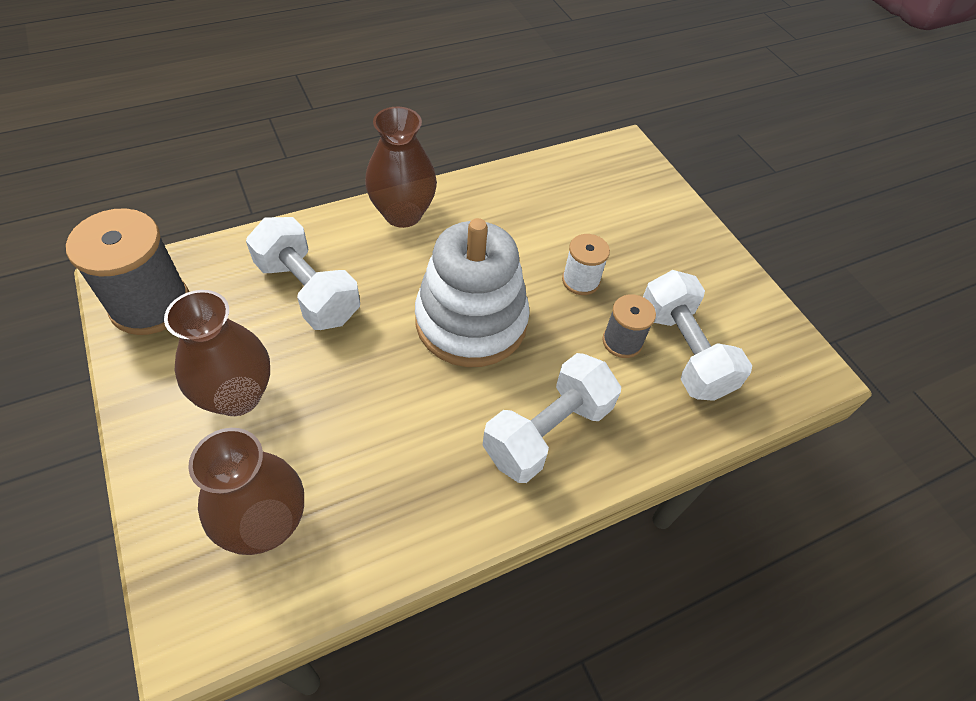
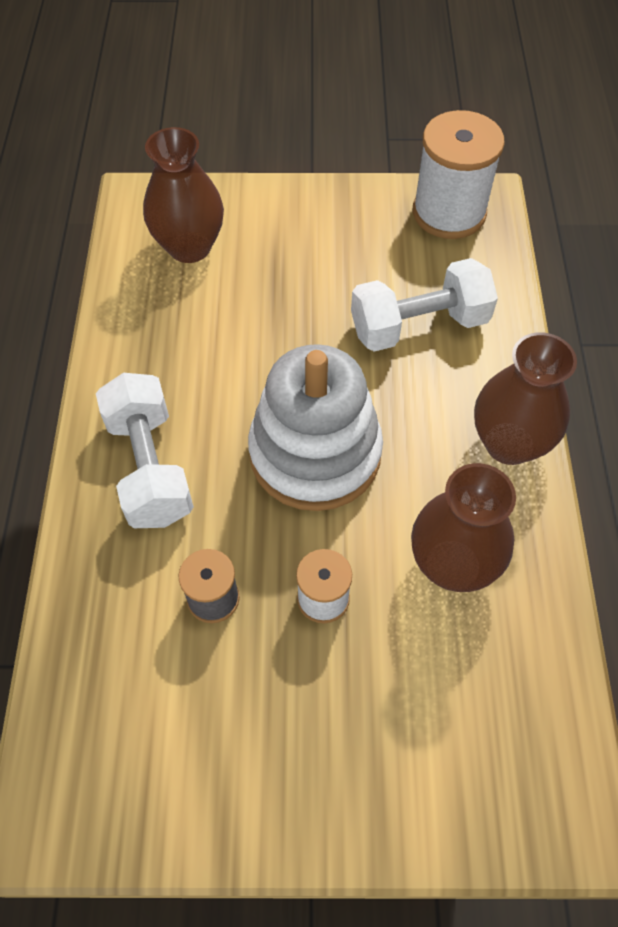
camera: 120 degrees right, 5 degrees up
grey spool [66,208,189,335] -> white spool [413,110,505,239]
brown vase [164,290,270,416] -> brown vase moved to [411,463,516,592]
white dumbbell [643,270,752,401] -> none

